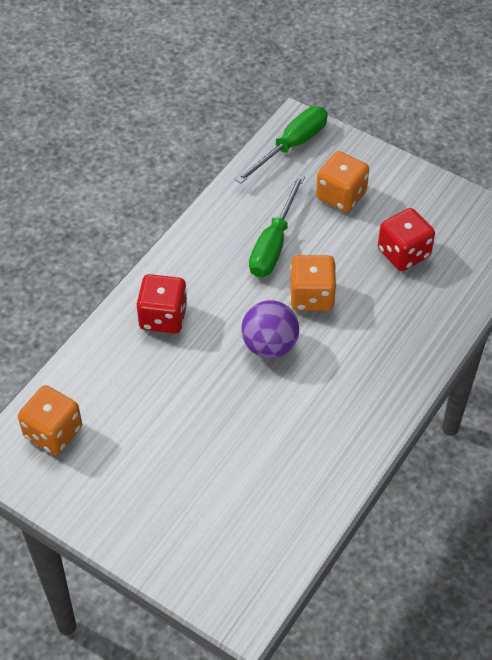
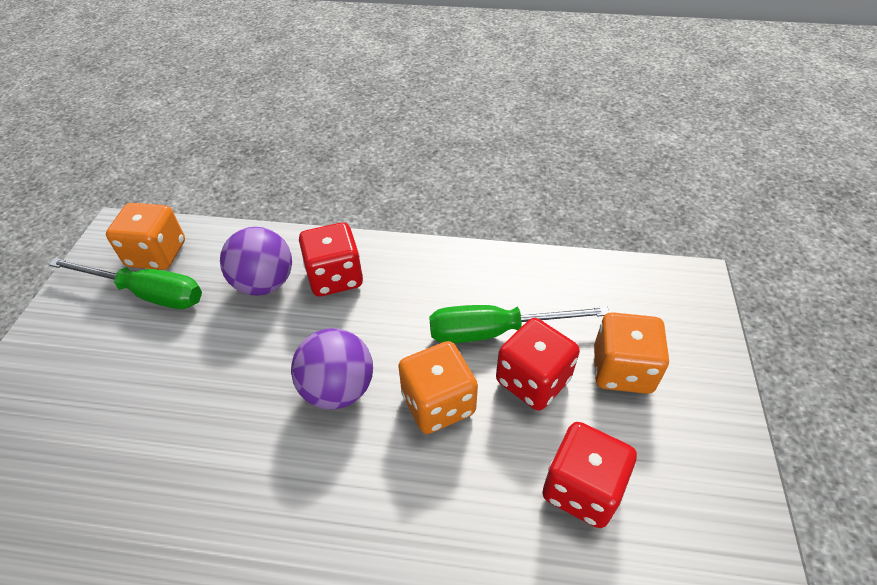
camera: 65 degrees right, 5 degrees down
green screwdriver [235,106,328,184] -> green screwdriver moved to [49,258,202,309]
none -> purple ball [220,227,292,296]
none -> red dice [496,318,580,411]

